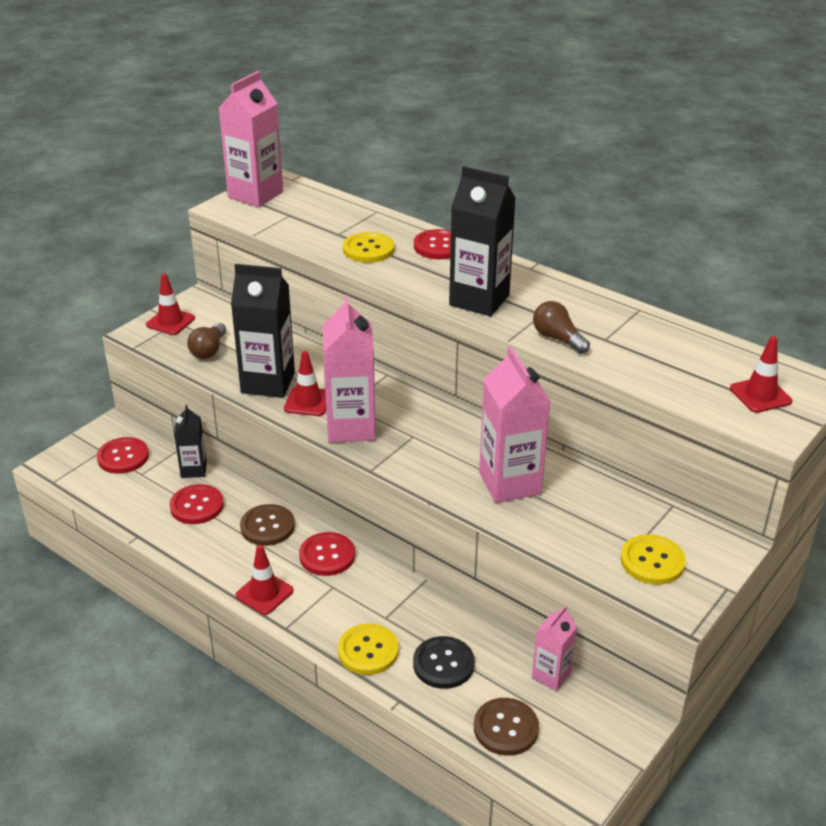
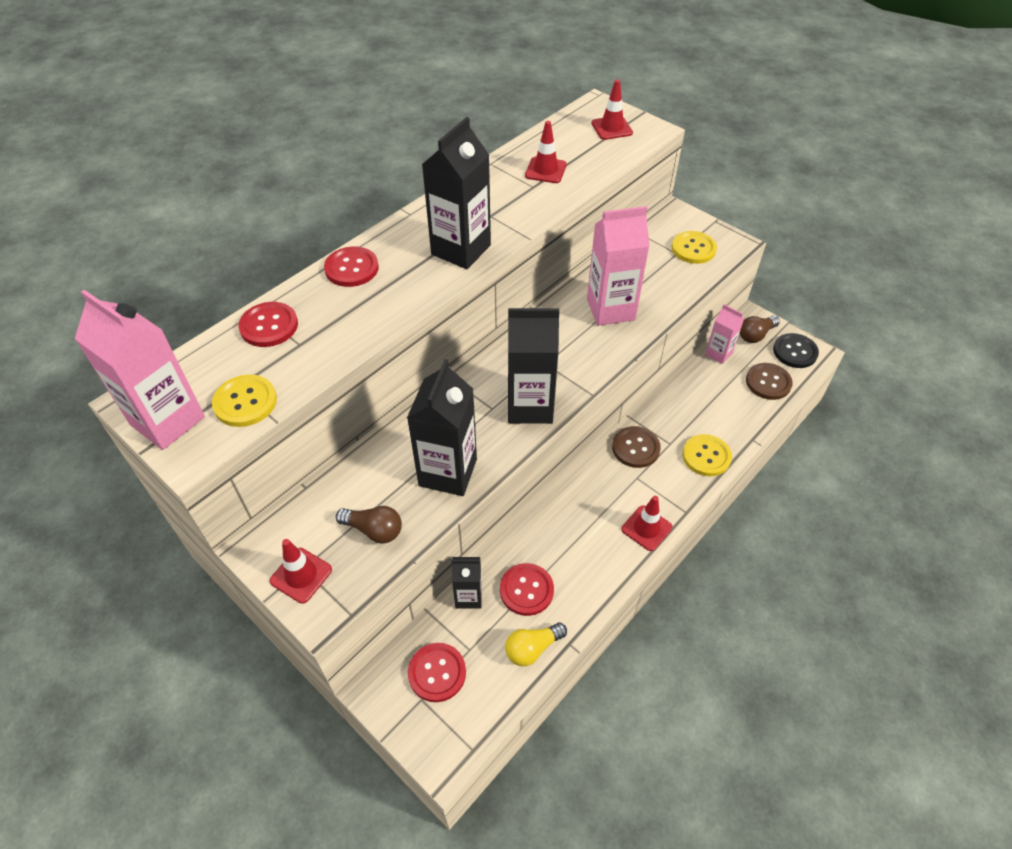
camera: 85 degrees left, 15 degrees up
brown button [240,504,295,546] -> brown button moved to [612,426,661,468]
red traffic cone [284,351,326,416] -> red traffic cone moved to [525,121,567,183]
red button [299,532,355,576] -> red button moved to [238,302,298,347]
pink carton [323,295,376,443] -> black carton [508,308,560,424]
yellow button [343,232,394,263] -> yellow button moved to [212,374,277,427]
black button [413,636,475,689] -> black button moved to [773,333,819,368]
brown light bulb [533,301,590,354] -> brown light bulb moved to [740,316,780,343]
none -> yellow light bulb [505,623,567,666]

